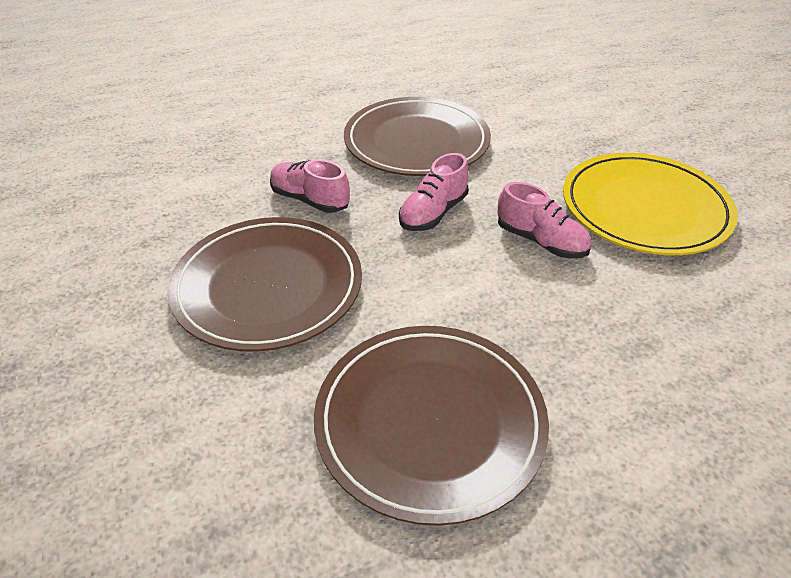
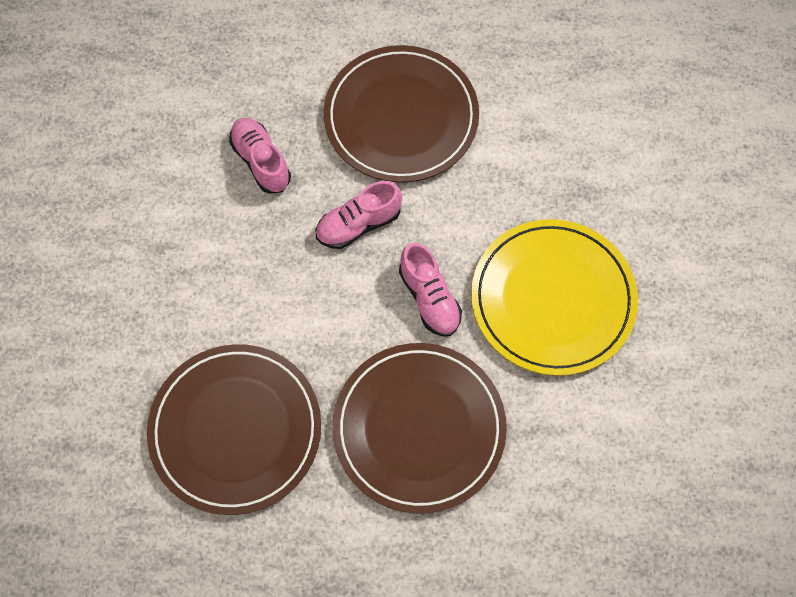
camera: 25 degrees right, 25 degrees up
brown plate [168,217,362,352] -> brown plate moved to [333,343,507,513]

